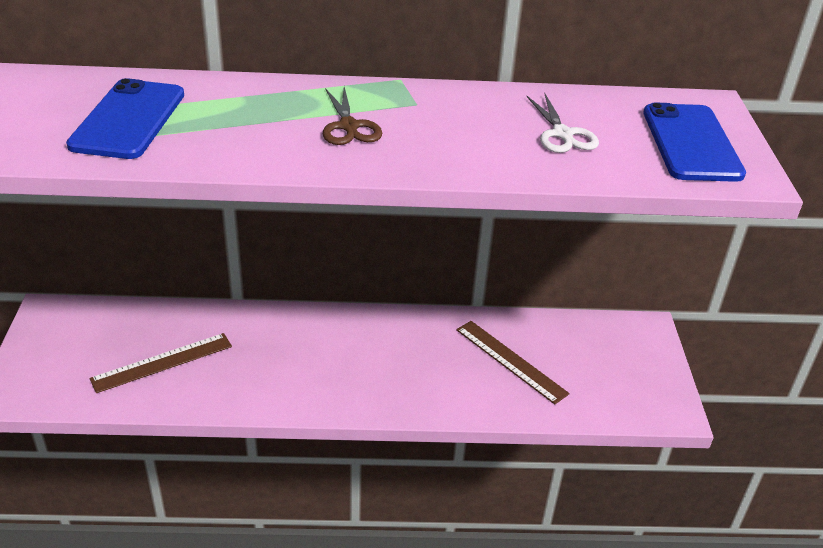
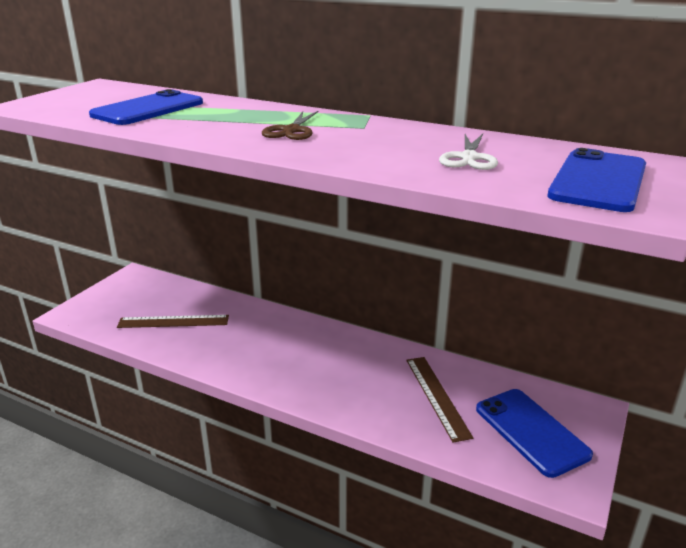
camera: 30 degrees right, 10 degrees down
none -> blue phone [476,389,593,478]

